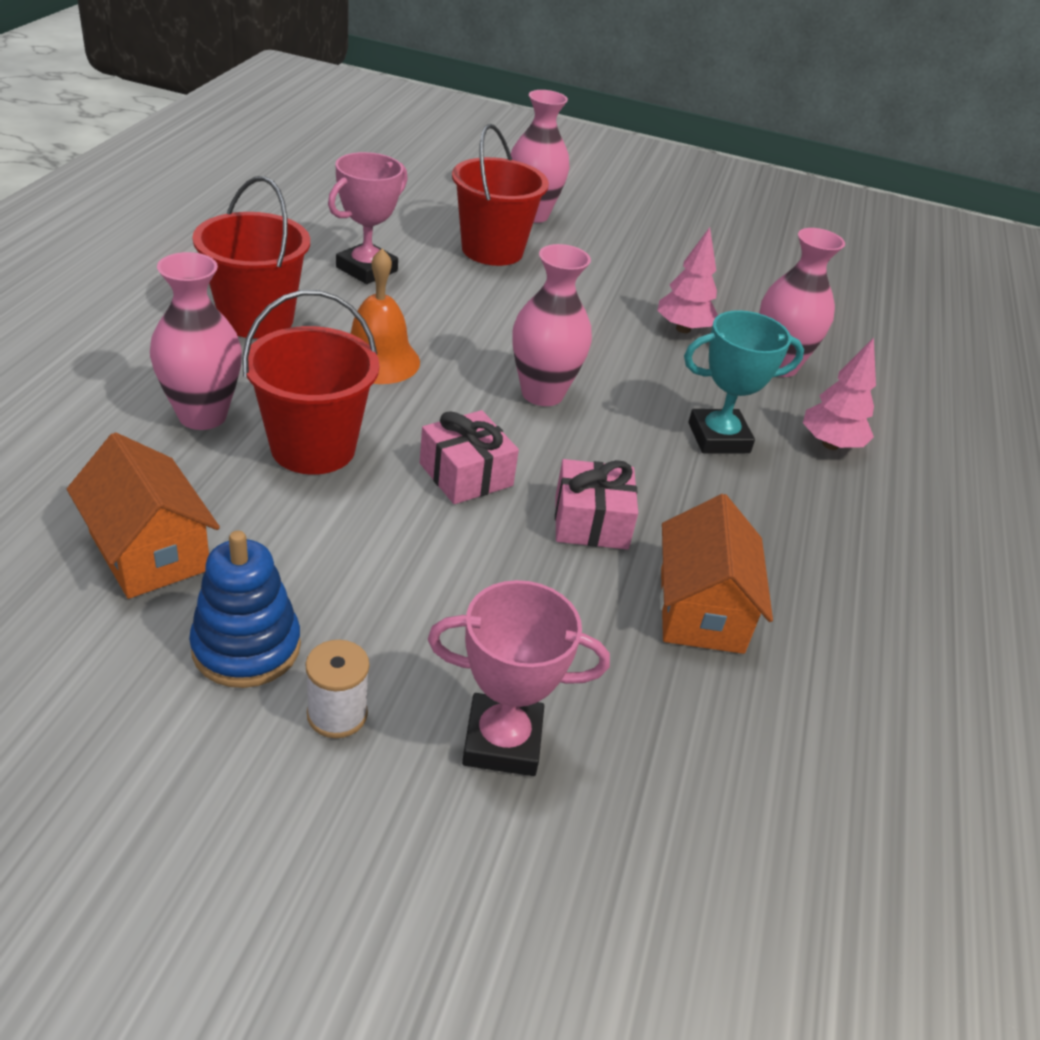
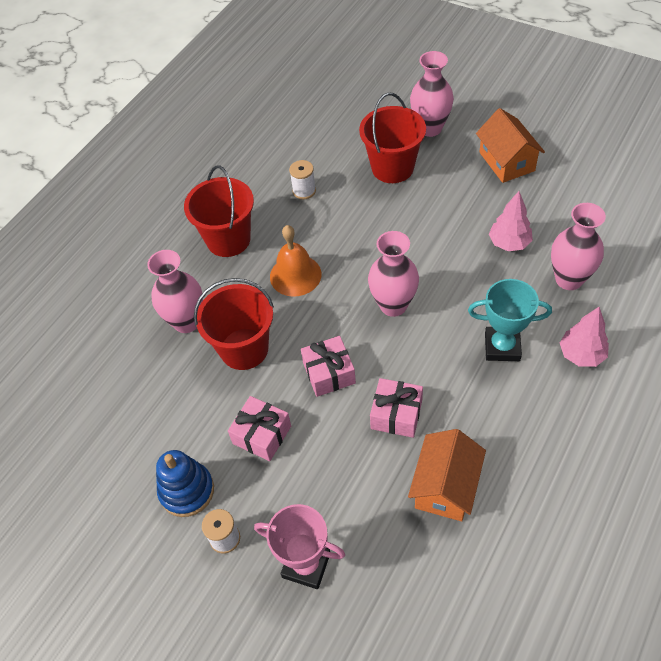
camera: 25 degrees right, 15 degrees up
orange house [67,432,220,599] -> orange house moved to [476,108,545,183]
pink trophy [328,152,408,284] -> white spool [289,160,316,199]
none -> pink gift [228,396,291,461]

